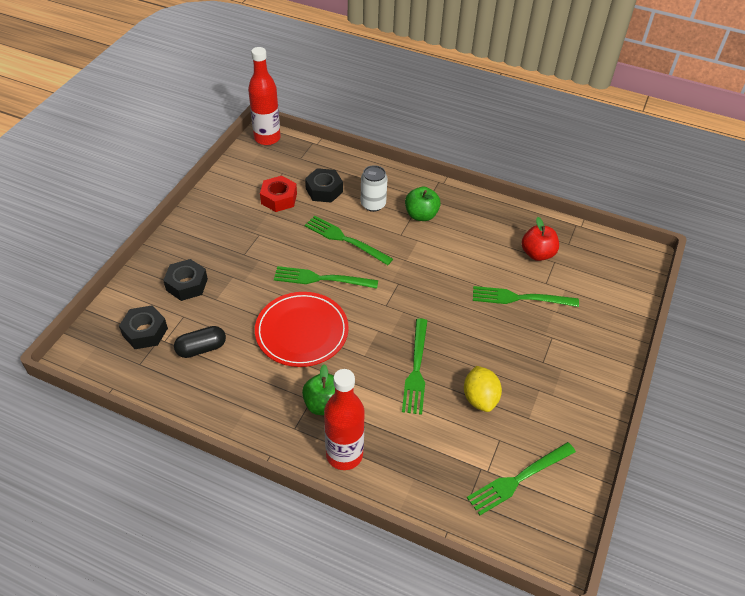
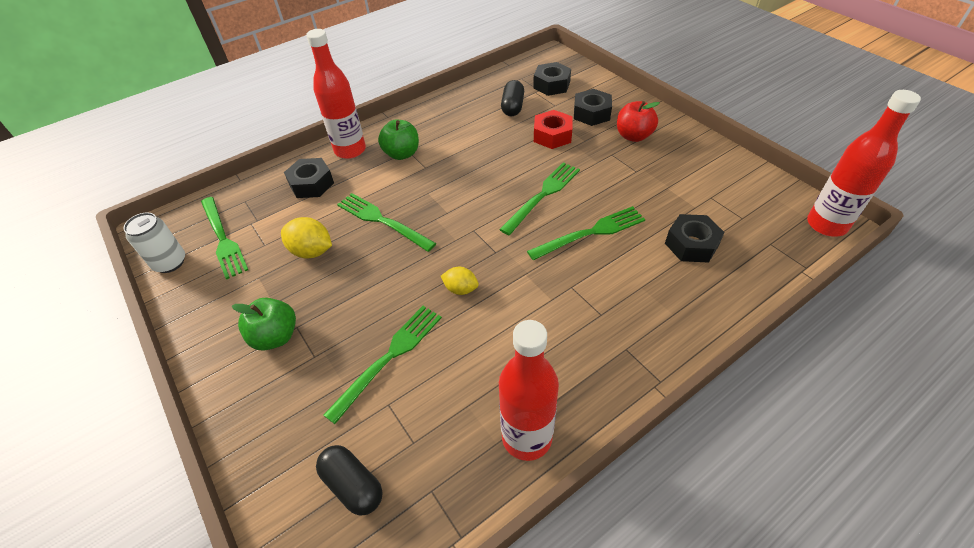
camera: 125 degrees right, 0 degrees up
red plate [255,292,349,367] -> none
red nut [260,176,297,212] -> red nut moved to [534,110,572,149]
white can [361,165,388,212] -> white can moved to [124,212,185,273]
green apple [405,187,441,221] -> green apple moved to [232,298,296,350]
green fork [467,442,576,515] -> green fork turned 150 degrees clockwise [201,197,248,280]
red apple [522,217,559,261] -> red apple moved to [617,101,659,142]
none -> black nut [284,158,334,198]
none -> black capsule [316,445,383,516]
none -> yellow lemon [441,267,479,295]
none -> red bottle [499,320,559,461]

